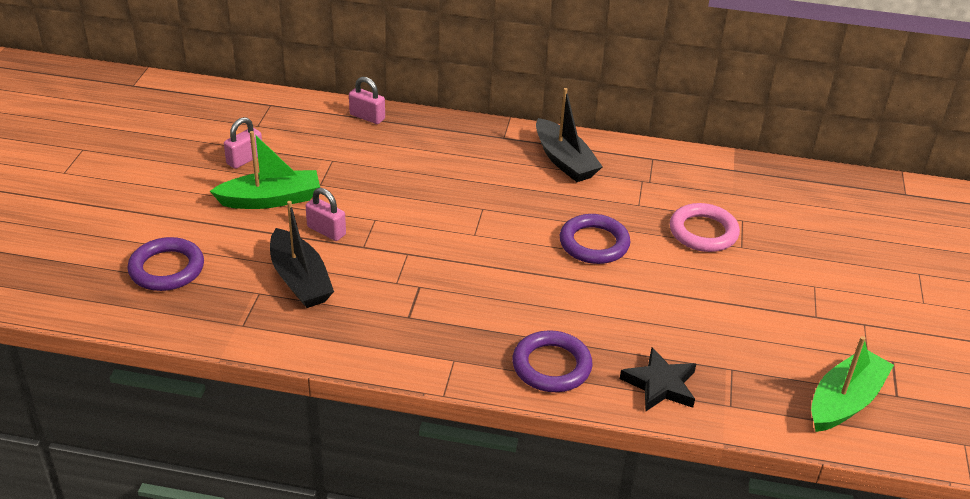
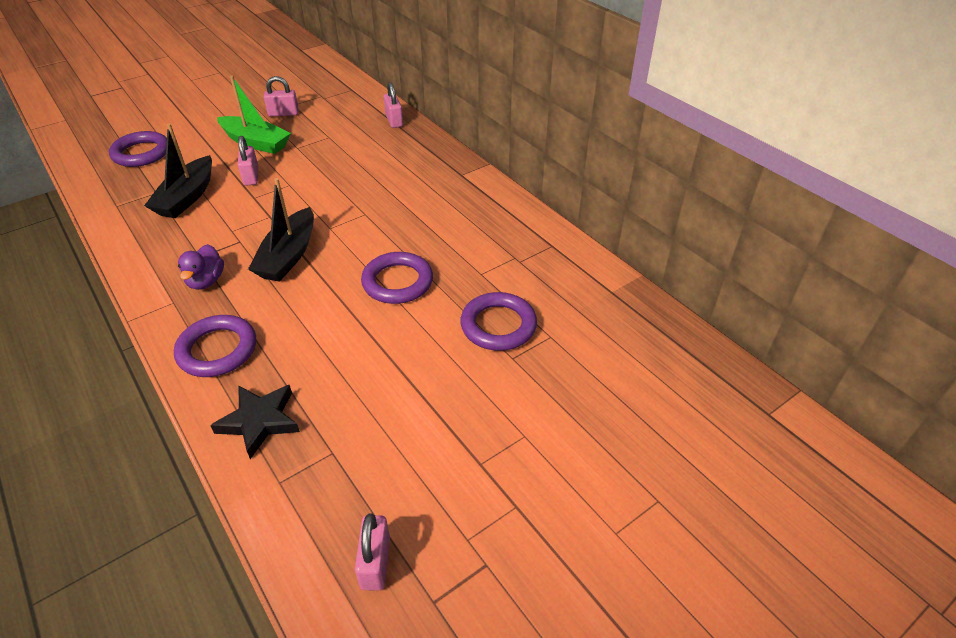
camera: 45 degrees right, 5 degrees up
black boat [536,88,603,182] -> black boat moved to [248,178,314,282]
pink ring [670,203,740,252] -> purple ring [460,292,537,351]
green boat [811,336,894,432] -> pink padlock [355,513,390,590]
none -> purple duck [178,244,224,290]

